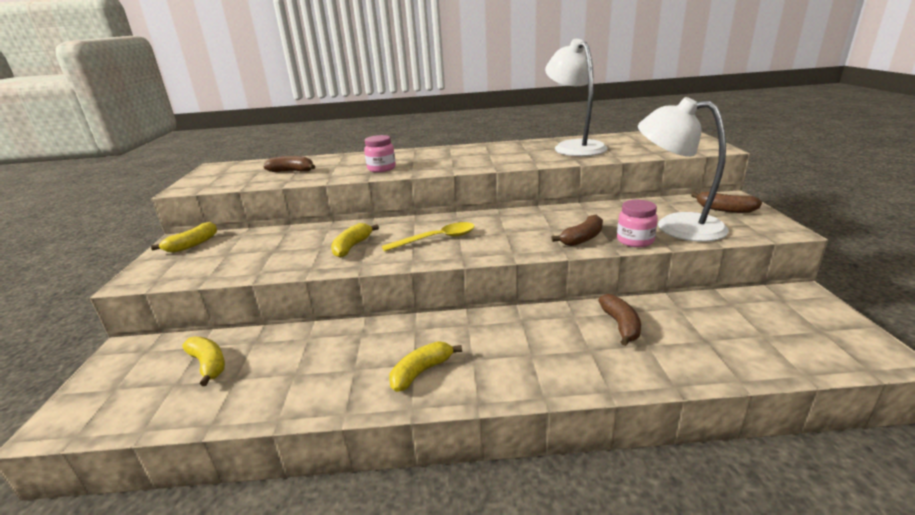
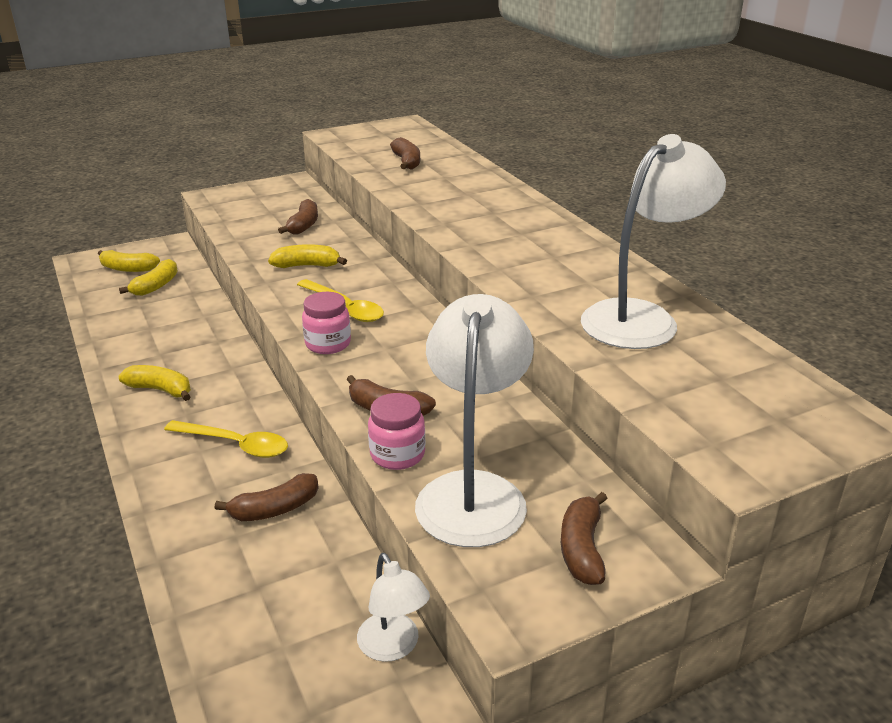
camera: 65 degrees right, 5 degrees up
yellow banana [151,222,217,253] -> yellow banana moved to [98,250,160,272]
pink jar [364,135,396,172] -> pink jar moved to [302,292,351,354]
none -> yellow spoon [164,420,288,458]
none -> brown banana [278,199,318,235]
none -> white lamp [357,553,430,662]

